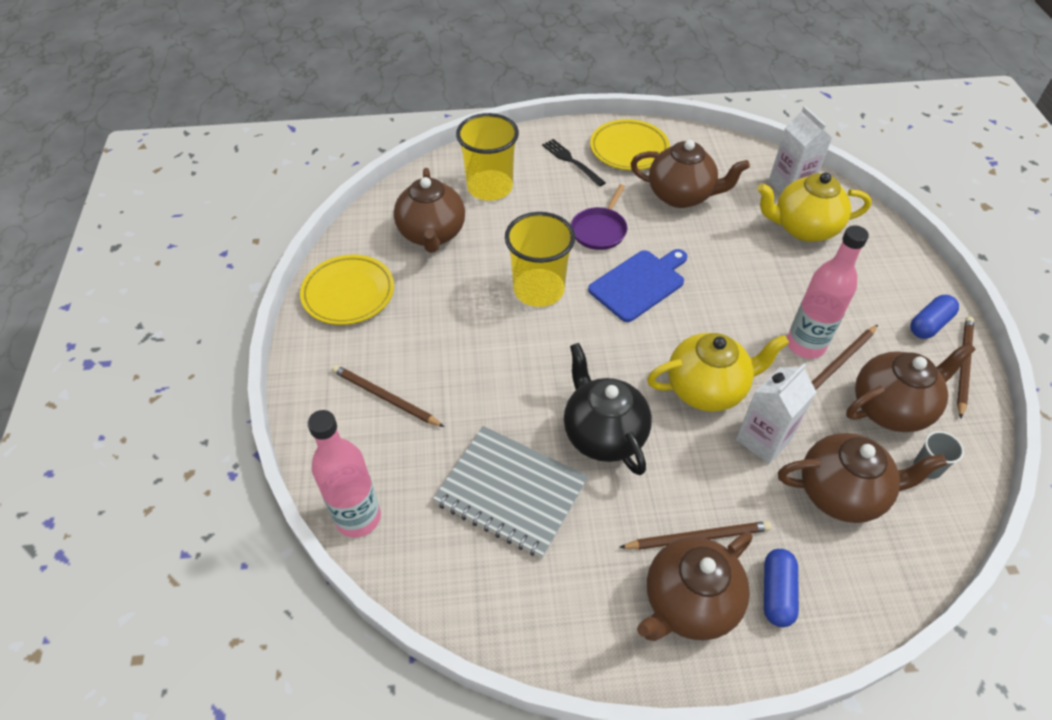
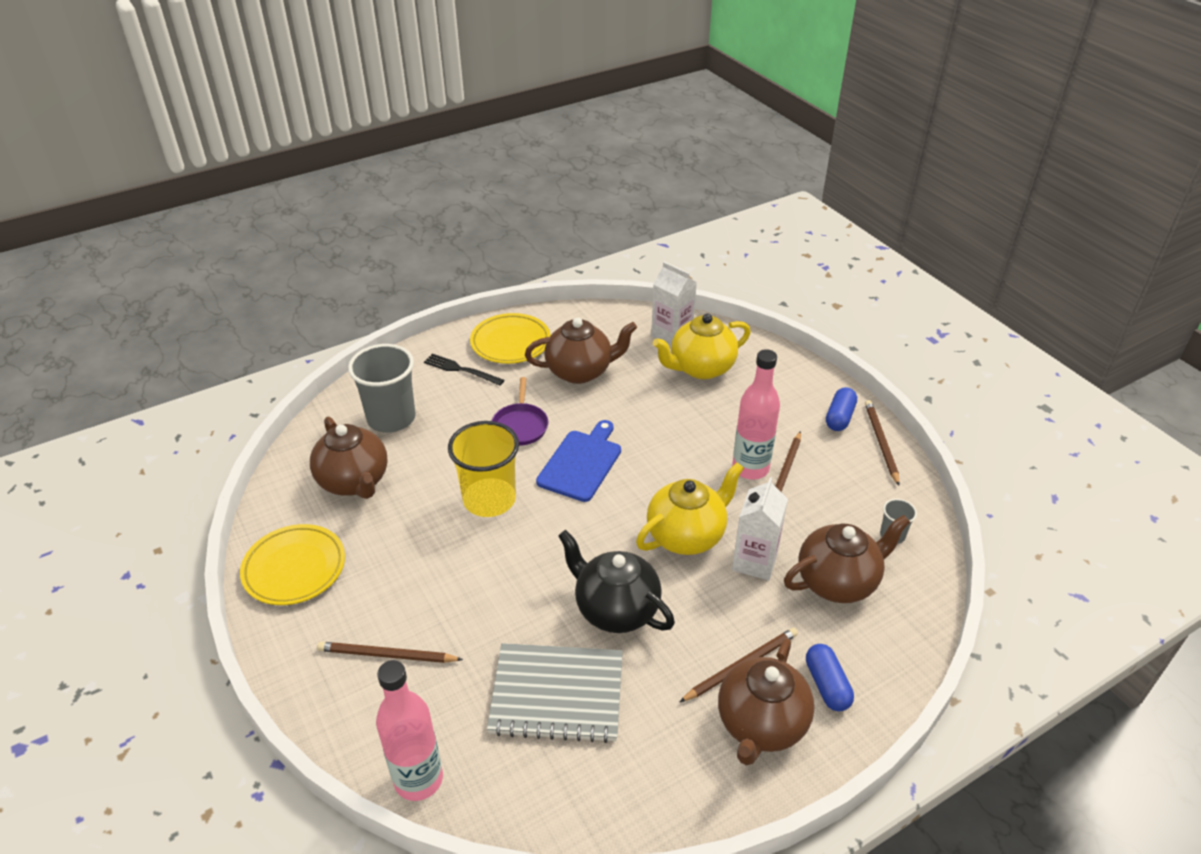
camera: 25 degrees left, 10 degrees down
yellow cup [456,113,519,201] -> grey cup [348,344,416,433]
brown teapot [846,342,976,432] -> none

